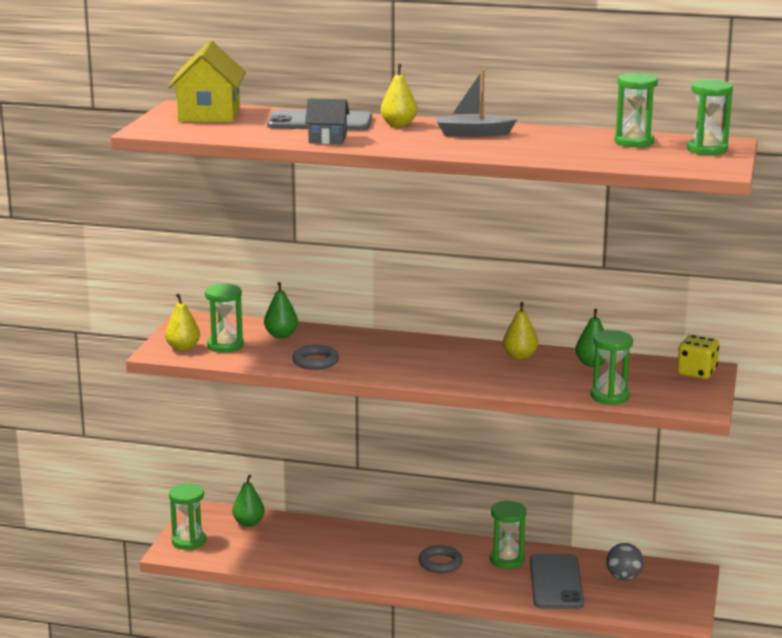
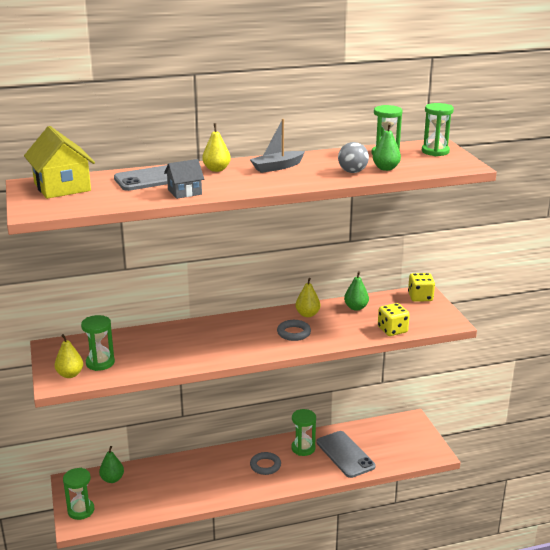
camera: 30 degrees left, 5 degrees up
green pear [264,282,298,338] -> green pear moved to [373,123,401,171]
grey ring [292,345,339,370] -> grey ring moved to [277,320,311,341]
green hourglass [590,330,633,405] -> yellow dice [378,303,410,336]
grey ball [606,543,644,580] -> grey ball moved to [338,142,369,173]

